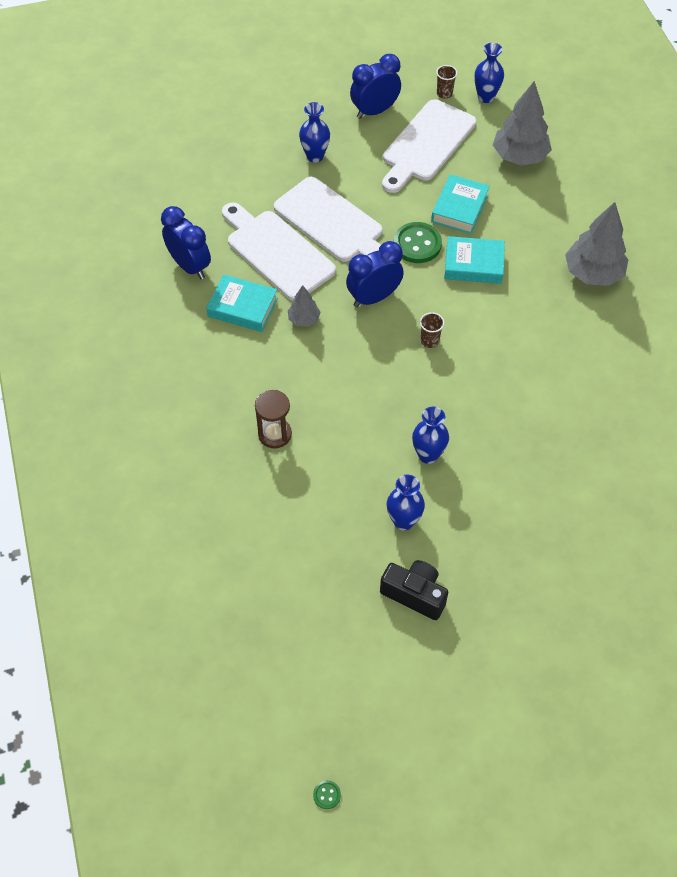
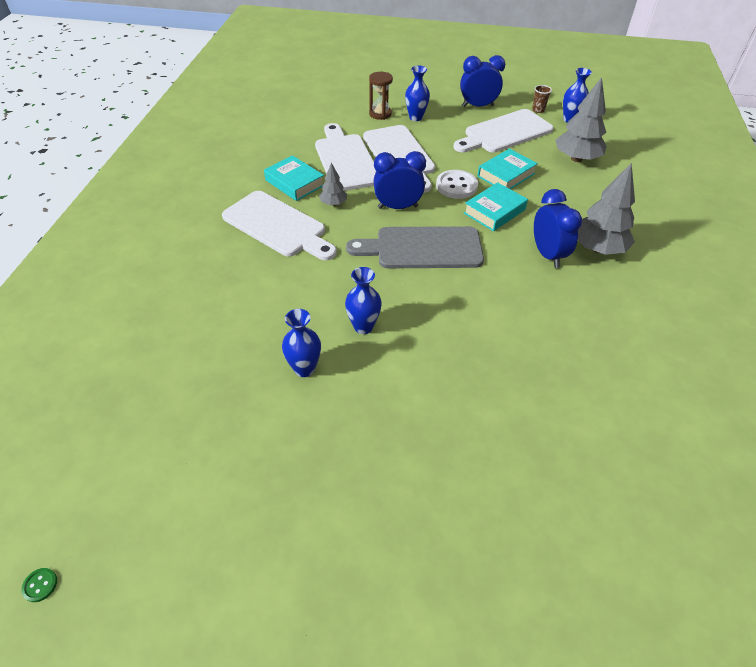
camera: 25 degrees right, 10 degrees down
blue clock [161,206,211,279] -> blue clock moved to [534,189,582,268]
brown hourglass [255,390,292,449] -> brown hourglass moved to [369,72,393,120]
black camera [380,560,448,620] -> none
green button [393,222,442,263] -> white button [436,170,478,199]
brown cup [420,312,444,348] -> grey cutting board [346,226,484,268]
turquoise book [444,236,505,284] -> turquoise book turned 75 degrees counterclockwise [464,182,528,231]
none -> white cutting board [222,191,337,260]

